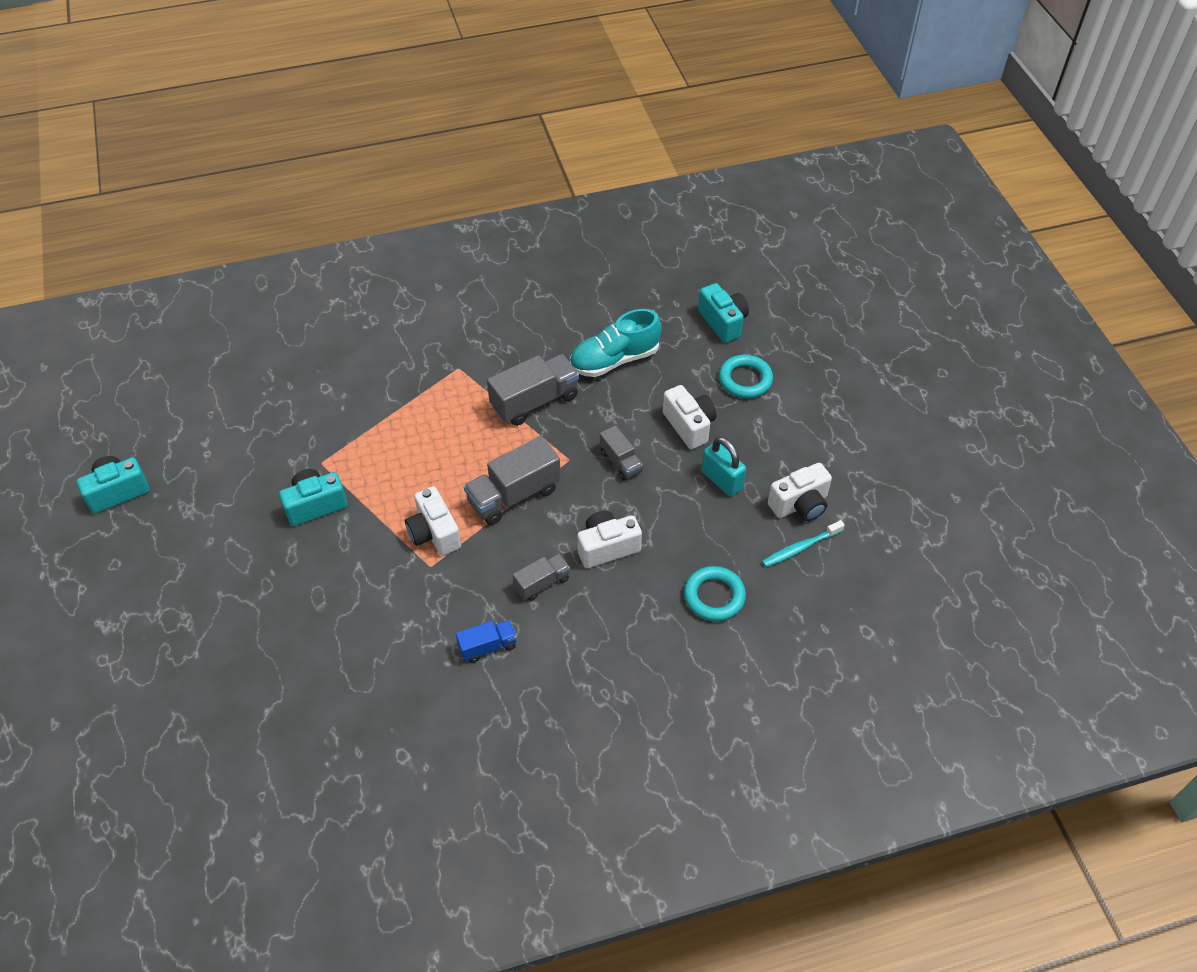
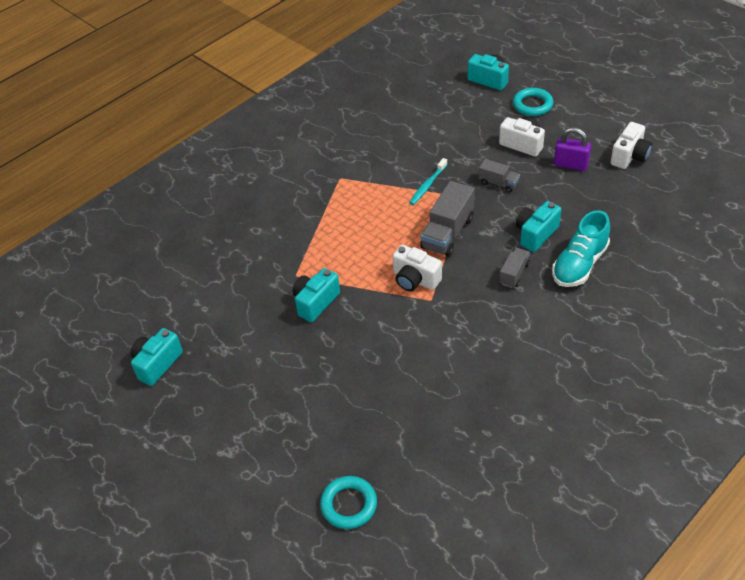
camera: 25 degrees left, 5 degrees down
blue truck [456,620,517,663] -> none
grey truck [487,354,579,426] -> none
turquoise shoe [570,309,662,377] -> turquoise shoe moved to [552,210,610,287]
white camera [577,510,642,568] -> turquoise camera [516,201,561,252]
turquoise ring [684,566,746,621] -> turquoise ring moved to [320,476,377,529]
turquoise padlock [702,437,746,496] -> purple padlock [554,127,591,171]
turquoise toothbrush [762,520,845,567] -> turquoise toothbrush moved to [409,158,447,205]

